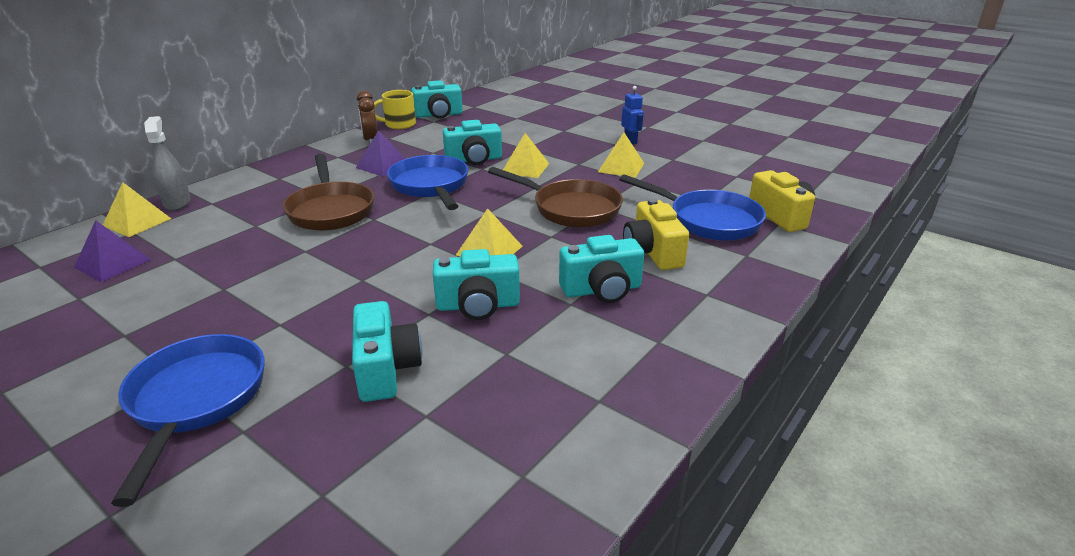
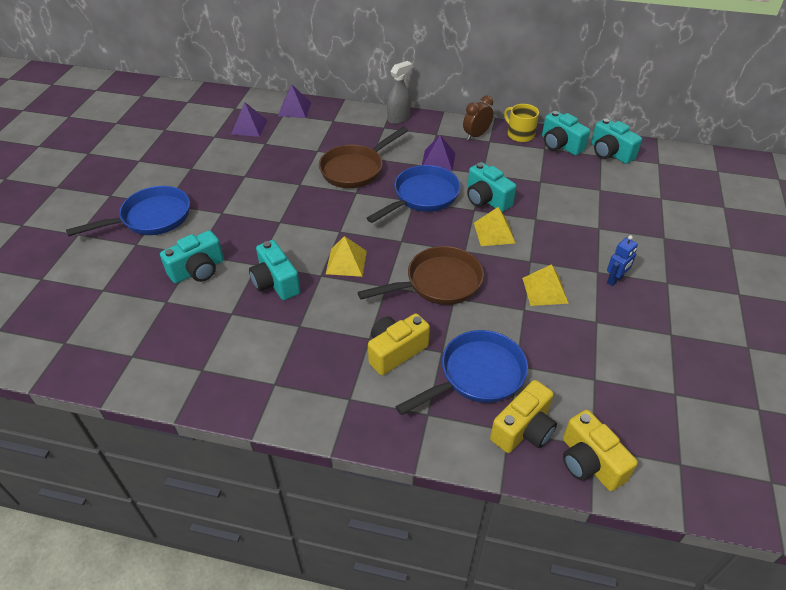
camera: 65 degrees right, 15 degrees up
yellow pyramid [103,182,171,237] -> purple pyramid [278,84,311,118]
grey spray bottle [144,116,191,211] -> grey spray bottle moved to [387,61,411,124]
brown pan [488,167,623,228] -> brown pan turned 120 degrees counterclockwise [357,246,484,305]
turquoise camera [559,235,644,303] -> turquoise camera moved to [591,118,642,164]
blue pan [619,174,766,241] -> blue pan turned 135 degrees counterclockwise [395,330,528,415]
none -> yellow camera [563,410,638,491]

